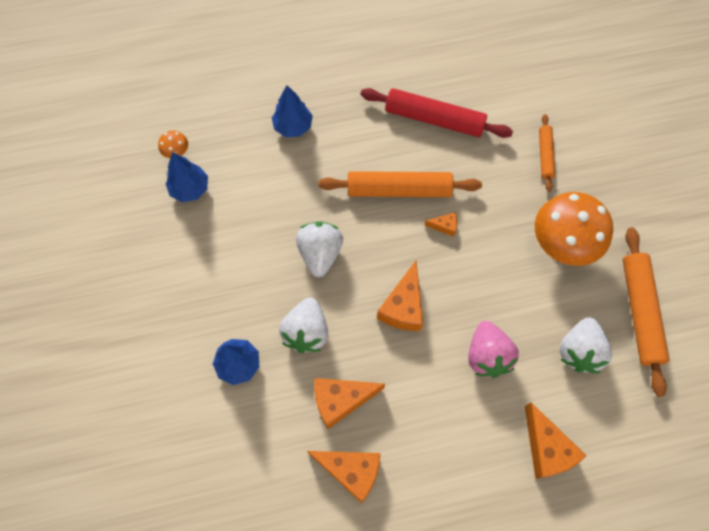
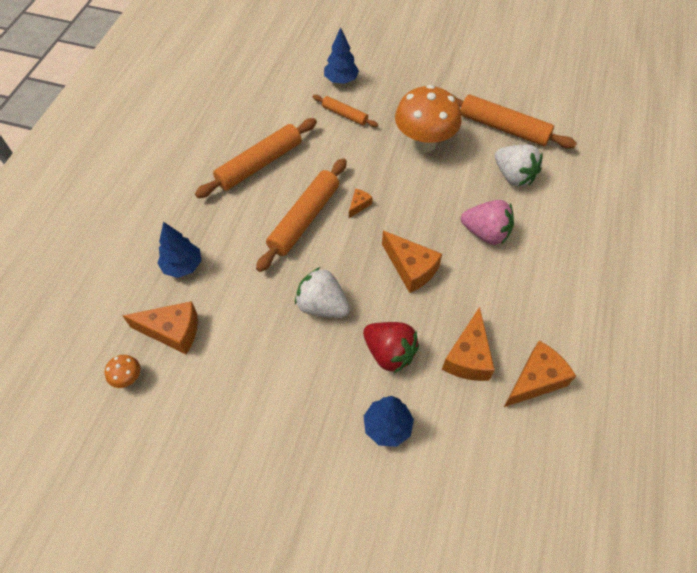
camera: 60 degrees left, 10 degrees down
blue tree [165,152,208,202] -> blue tree moved to [324,27,359,84]
white strawberry [279,297,328,353] -> red strawberry [363,322,419,373]
red rolling pin [360,88,513,138] -> orange rolling pin [195,118,317,198]
orange cheese [525,402,587,479] -> orange cheese moved to [123,301,198,355]

